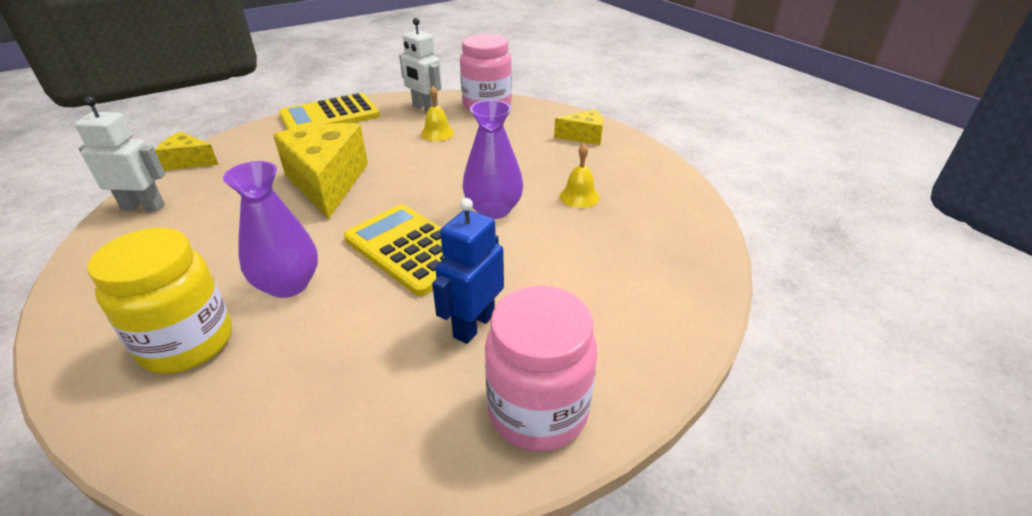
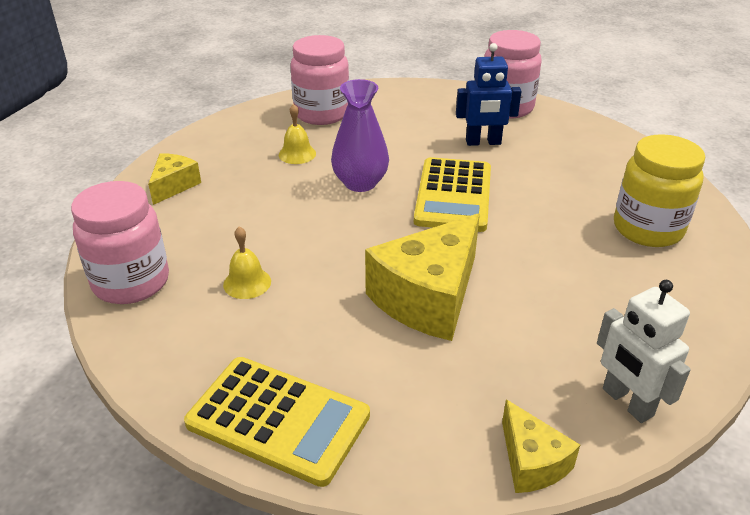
camera: 125 degrees left, 0 degrees up
purple vase [223,161,318,298] -> none
white robot [399,18,442,112] -> none
yellow cheese [554,109,603,145] -> yellow cheese turned 60 degrees clockwise [148,153,201,205]
none -> pink jar [290,35,349,125]

